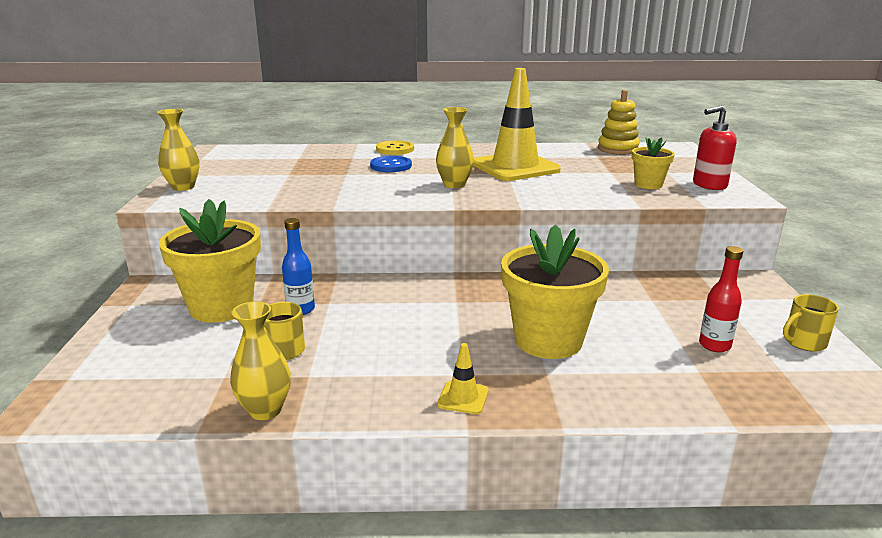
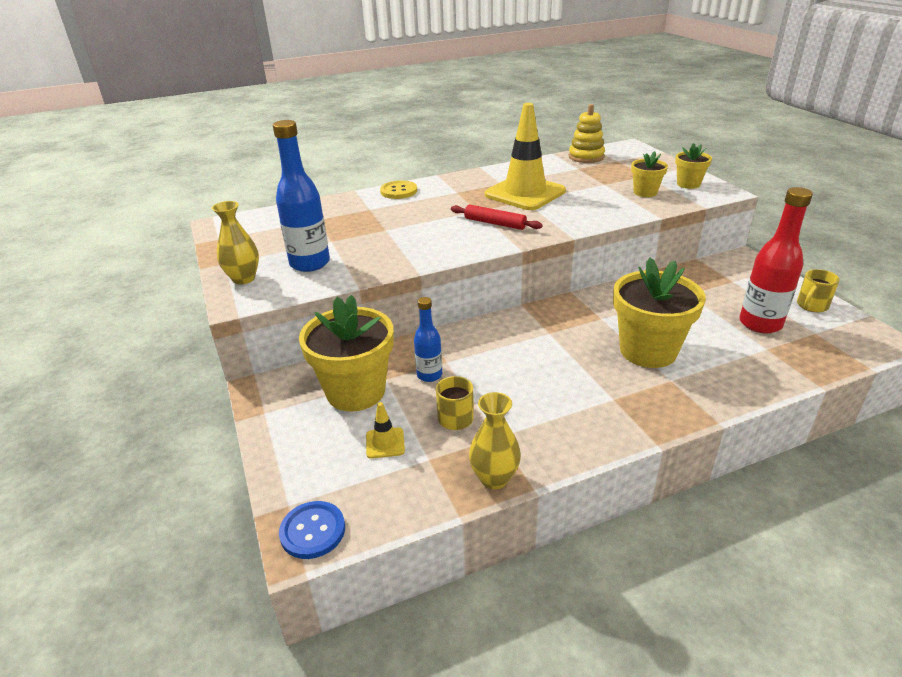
camera: 20 degrees left, 10 degrees up
blue button [370,156,412,172] -> blue button moved to [279,501,345,559]
yellow vase [436,107,474,188] -> red rolling pin [451,205,543,230]
yellow traffic cone [437,343,489,414] -> yellow traffic cone moved to [366,402,405,459]
red soap dispenser [693,105,736,190] -> yellow flower pot [675,143,712,189]
red bottle [699,246,743,352] -> red bottle [740,187,813,333], size x1.71
none -> blue bottle [273,120,330,272]

